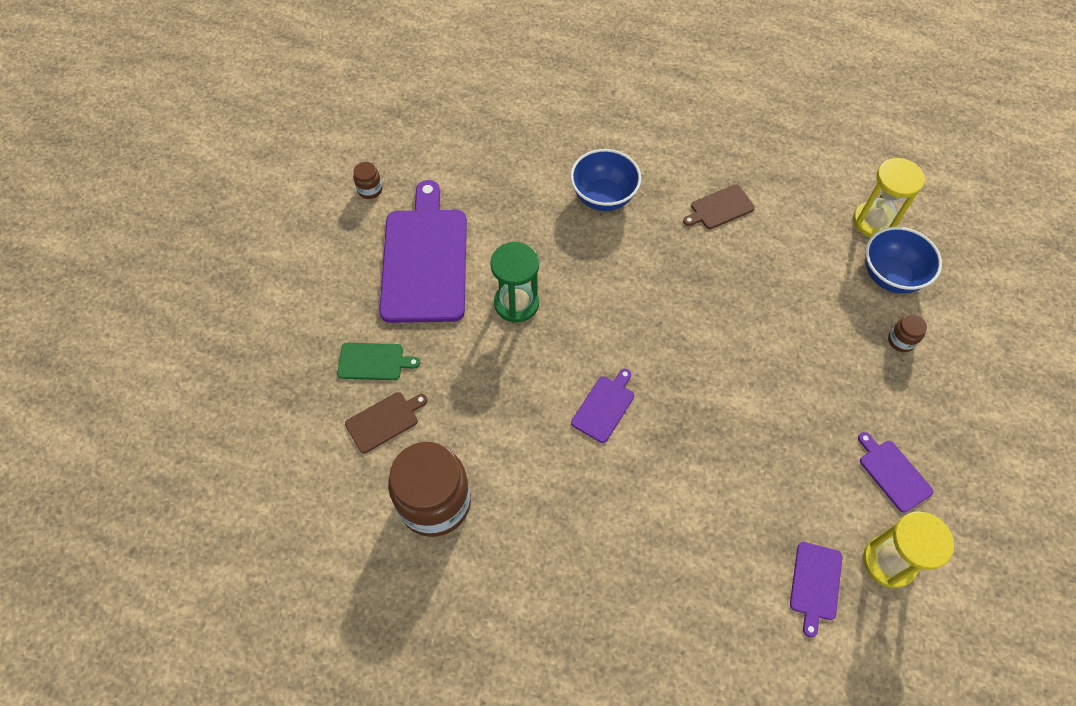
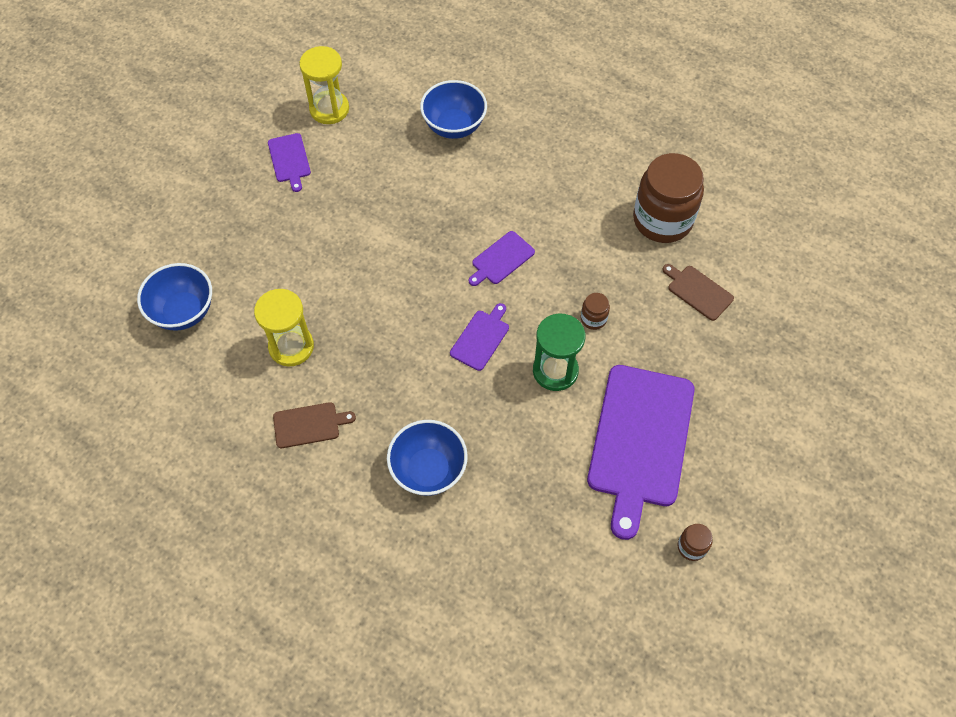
camera: 165 degrees left, 0 degrees up
green cutting board [337,343,420,380] -> none
brown cutting board [345,392,428,453] -> brown cutting board turned 60 degrees clockwise [663,264,734,321]
purple cutting board [790,542,842,638] -> purple cutting board moved to [450,303,509,371]
yellow hourglass [853,158,925,238] -> yellow hourglass moved to [254,289,314,367]
brown jar [888,314,927,352] -> brown jar moved to [581,293,610,330]
none -> blue bowl [420,80,487,139]

